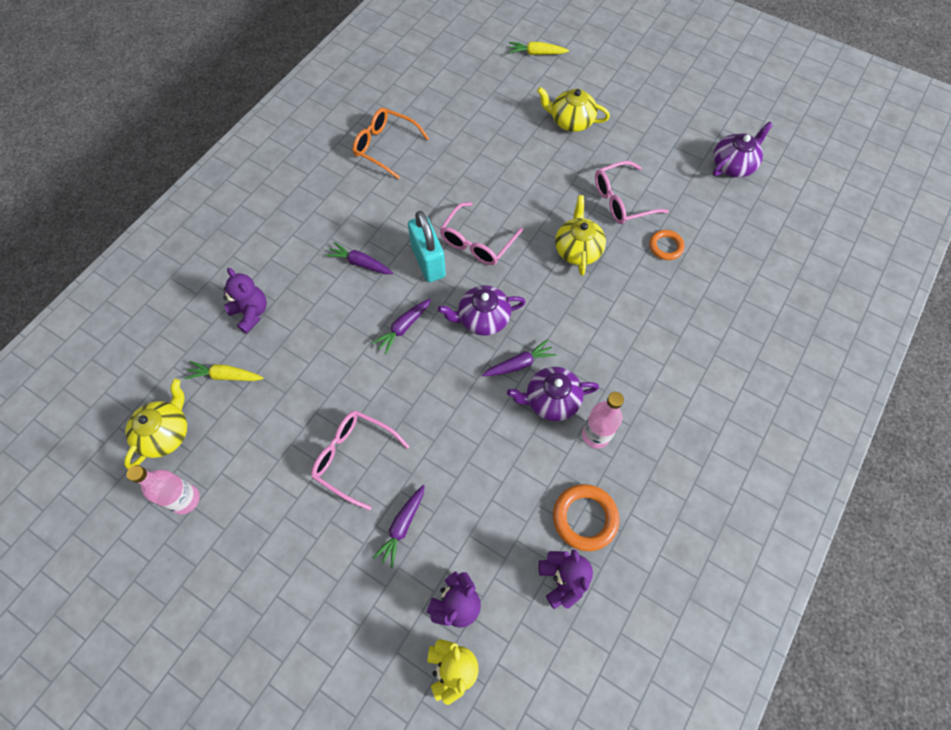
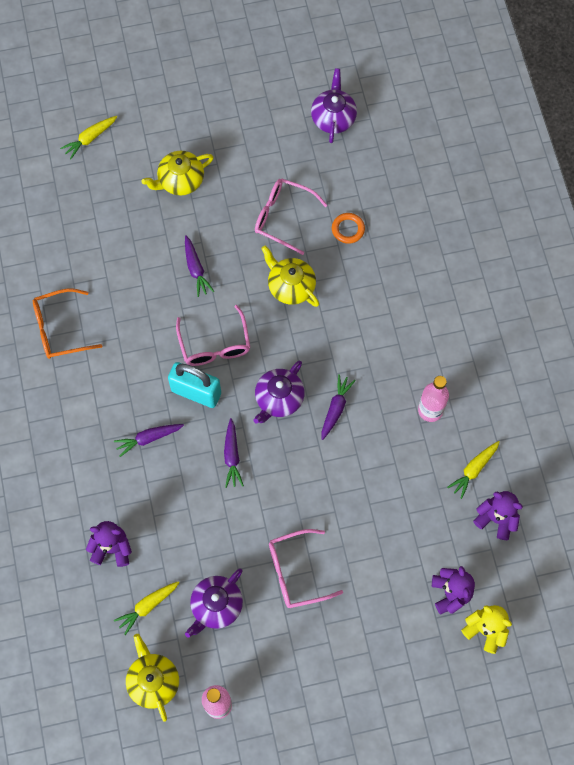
camera: 45 degrees left, 5 degrees up
purple carrot [373,485,425,568] -> purple carrot moved to [185,235,214,297]
purple teapot [507,367,599,421] -> purple teapot moved to [185,569,243,638]
orange ring [553,484,619,551] -> yellow carrot [447,441,500,499]
pink glasses [595,161,669,224] -> pink glasses turned 90 degrees clockwise [255,178,327,255]

